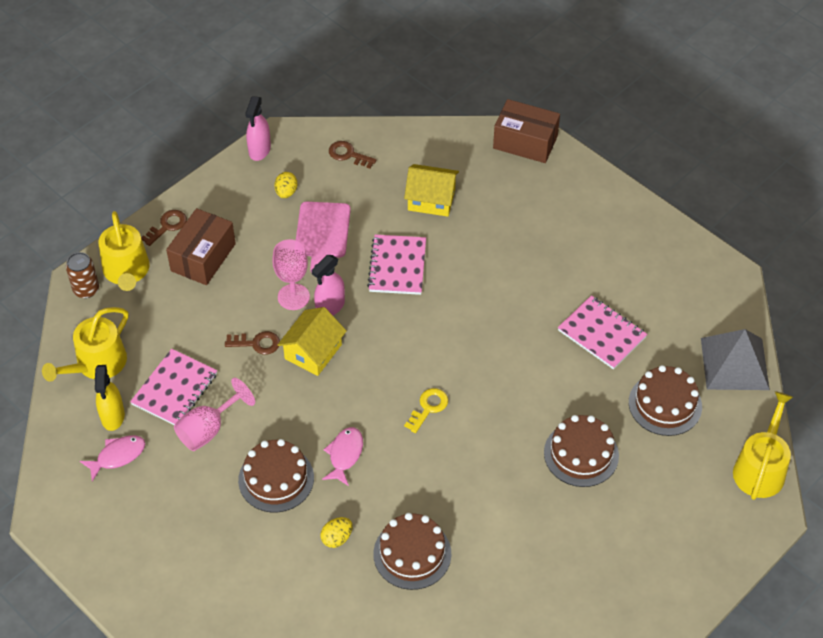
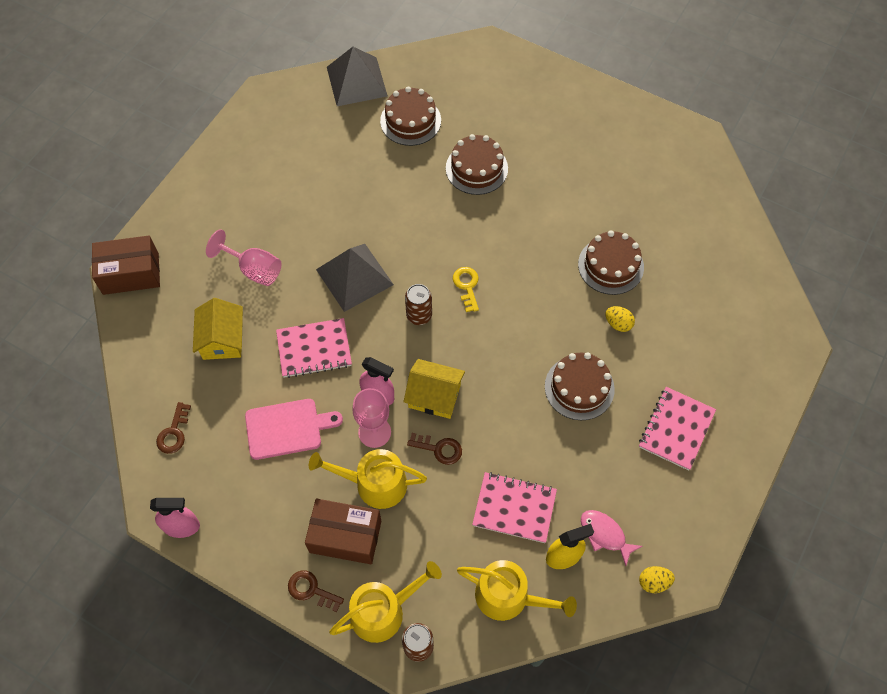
camera: 105 degrees left, 10 degrees up
pink goblet [174,378,255,451] -> pink goblet moved to [206,230,282,286]
brown key [225,331,280,355] -> brown key turned 120 degrees clockwise [407,433,462,465]
yellow egg [275,172,297,198] -> yellow egg moved to [639,566,675,593]
pink fish [322,427,363,486] -> none
yellow key [404,388,448,433] -> yellow key turned 60 degrees clockwise [453,267,479,312]
brown box [493,99,560,163] -> brown box turned 75 degrees clockwise [92,235,160,295]
pink notebook [558,295,647,369] -> pink notebook moved to [639,387,716,471]
yellow watering can [733,391,793,500] -> yellow watering can moved to [309,449,427,509]
none -> grey pyramid [316,244,394,312]
none -> brown can [405,284,432,325]

